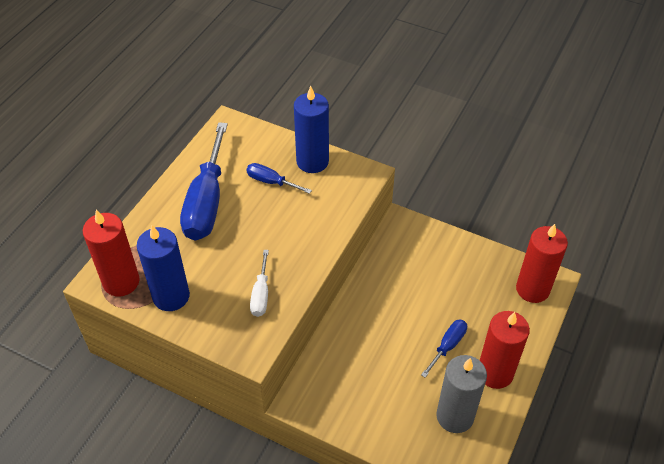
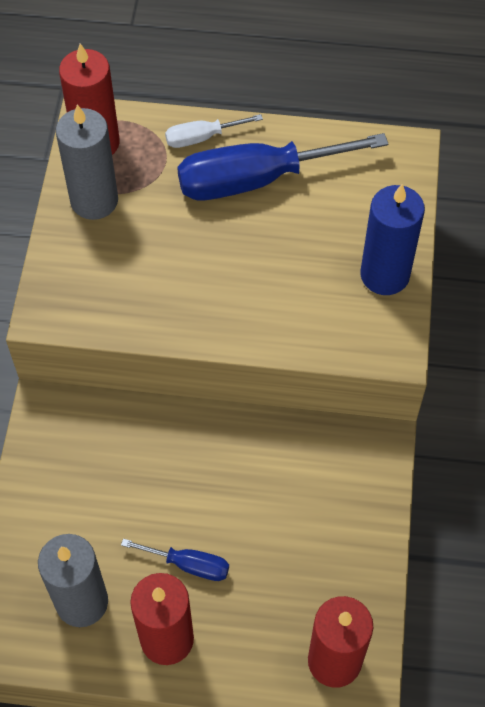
camera: 70 degrees right, 10 degrees up
blue candle [137,225,190,311] -> grey candle [56,104,118,220]
blue screwdriver [246,163,312,194] -> none
white screwdriver [250,250,269,317] -> white screwdriver moved to [165,114,263,148]

